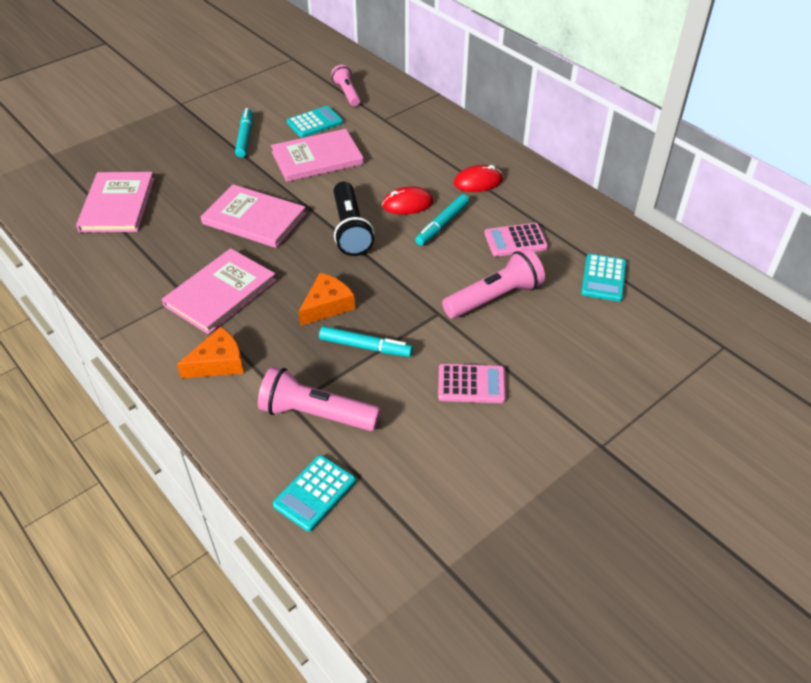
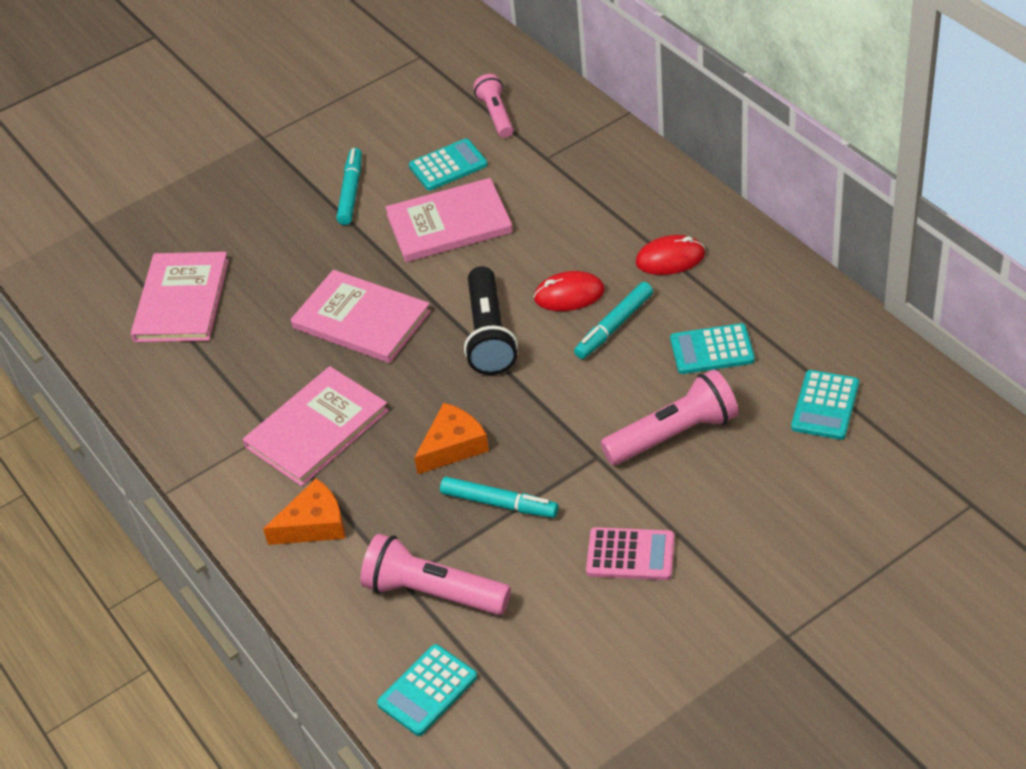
camera: 10 degrees right, 0 degrees up
pink calculator [484,223,548,257] -> turquoise calculator [670,323,755,374]

